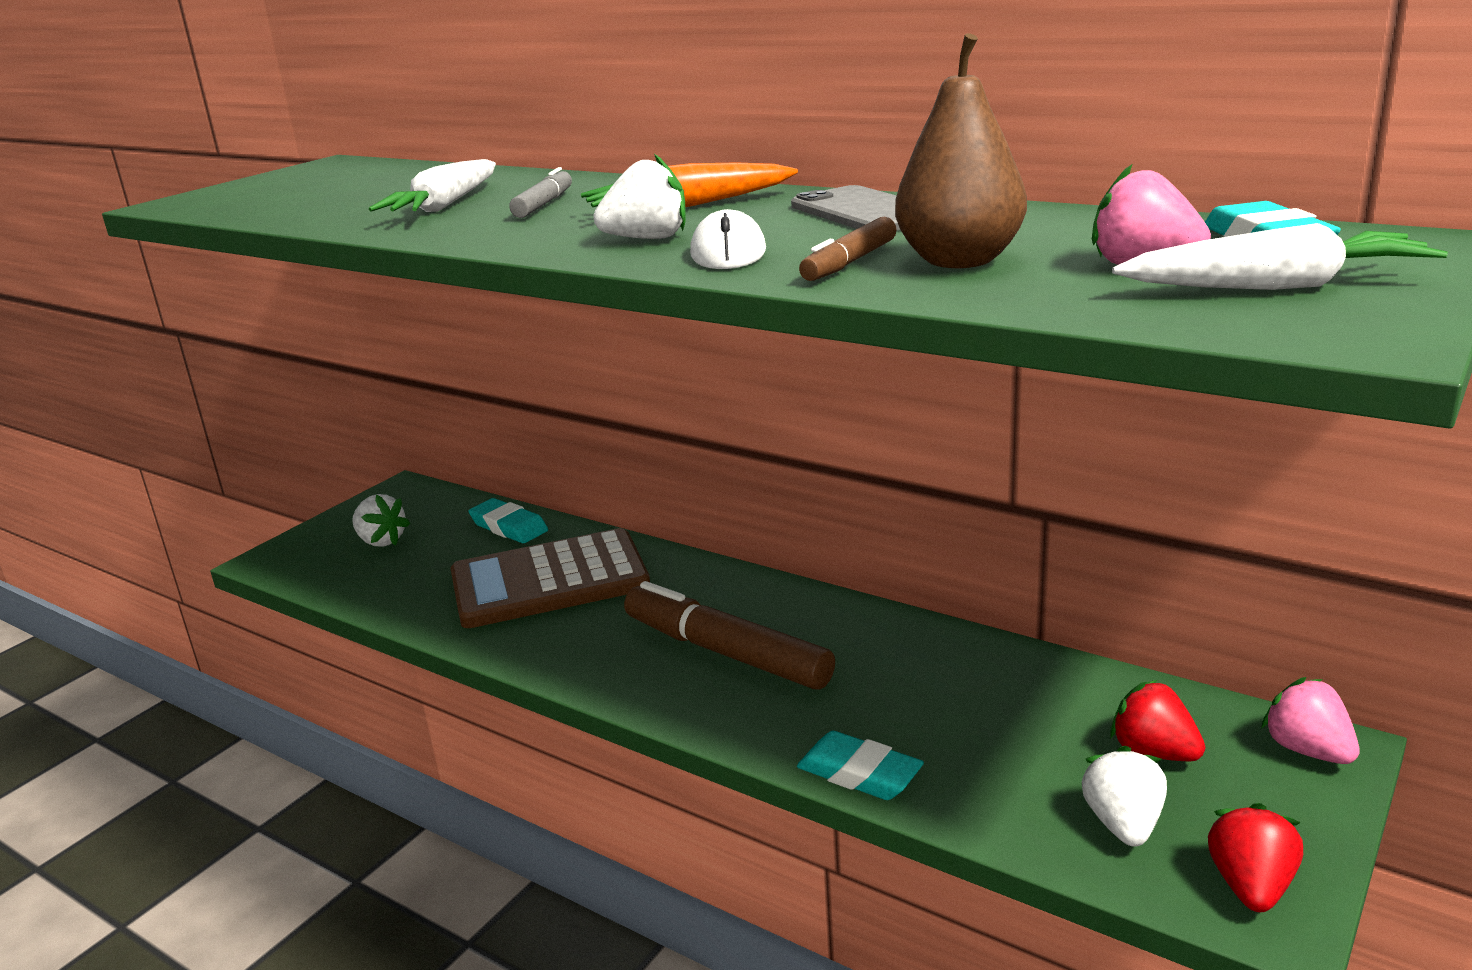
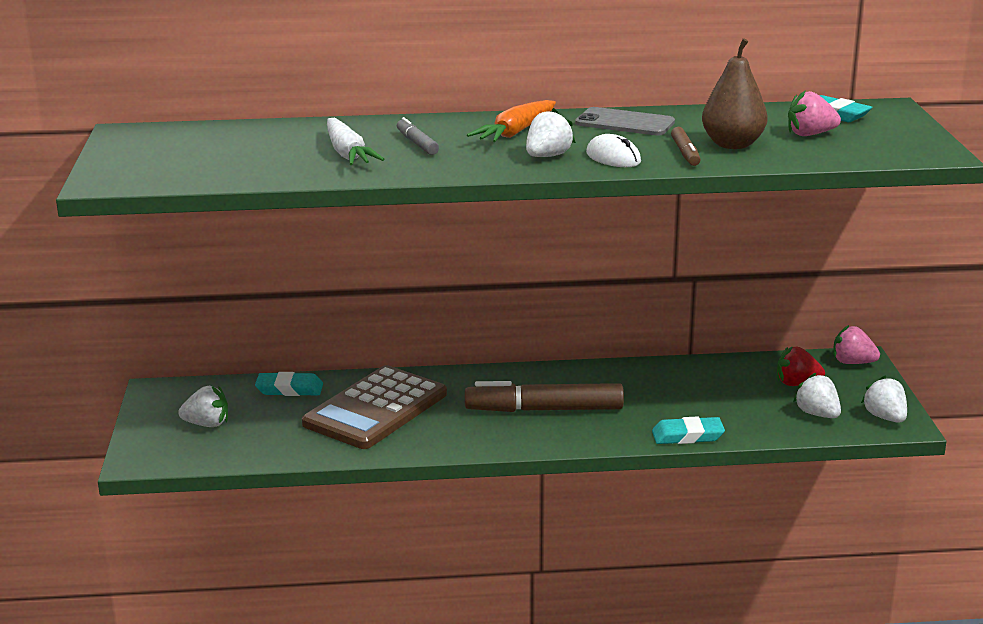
camera: 40 degrees left, 0 degrees up
white carrot [1112,223,1448,290] -> none
red strawberry [1208,803,1303,912] -> white strawberry [861,375,907,423]

